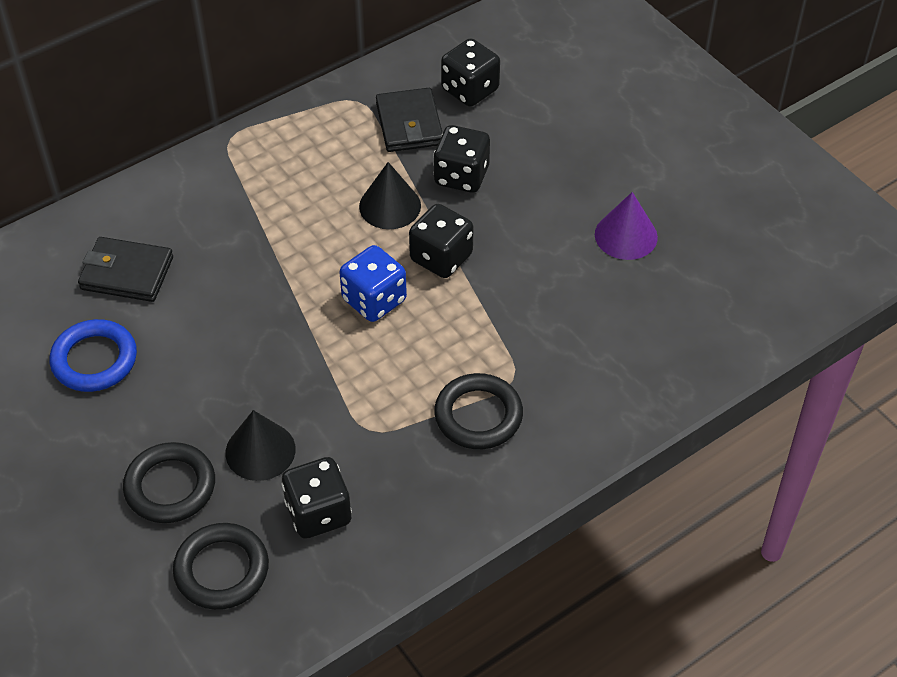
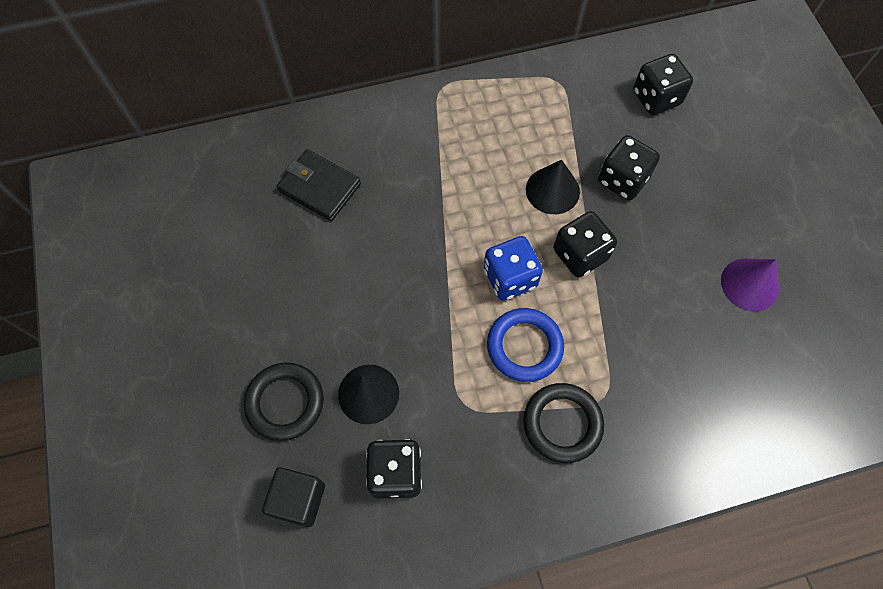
camera: 20 degrees right, 15 degrees up
blue ring [50,319,137,392] -> blue ring moved to [487,308,564,382]
black ring [173,523,269,610] -> black cube [262,467,325,527]
black wallet [376,88,443,152] -> none

